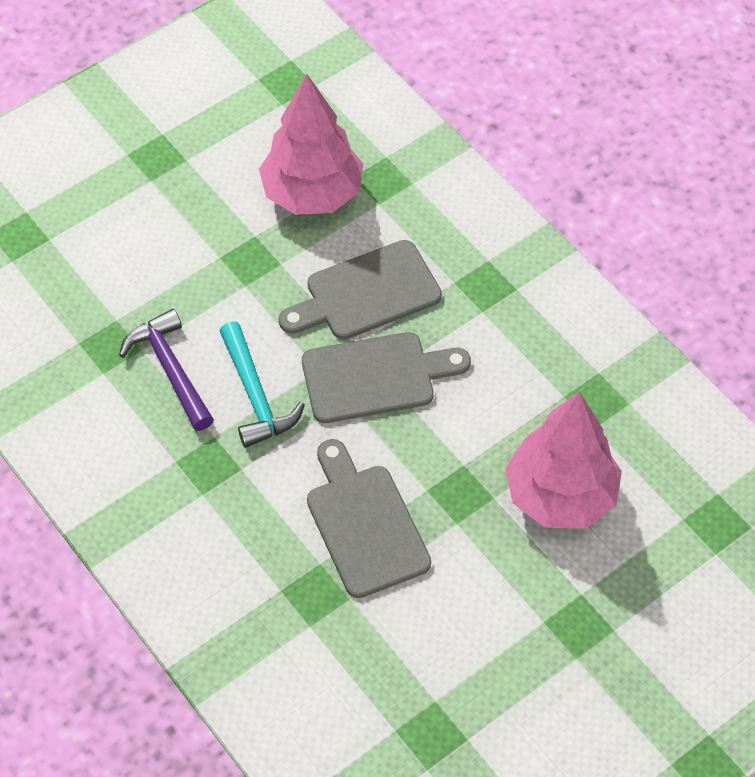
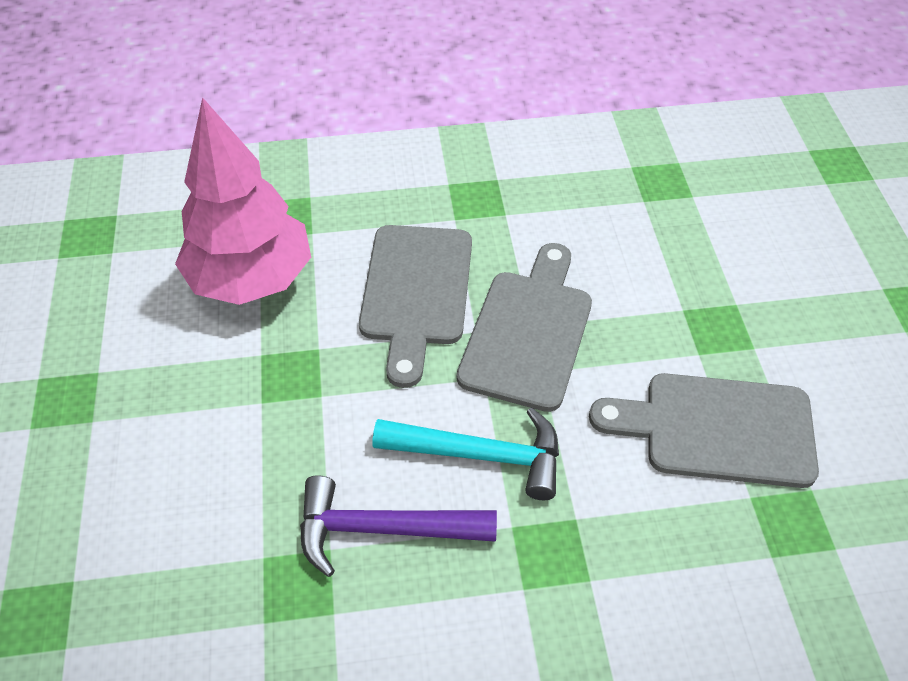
camera: 60 degrees left, 5 degrees down
pink tree [505,392,622,529] -> none

